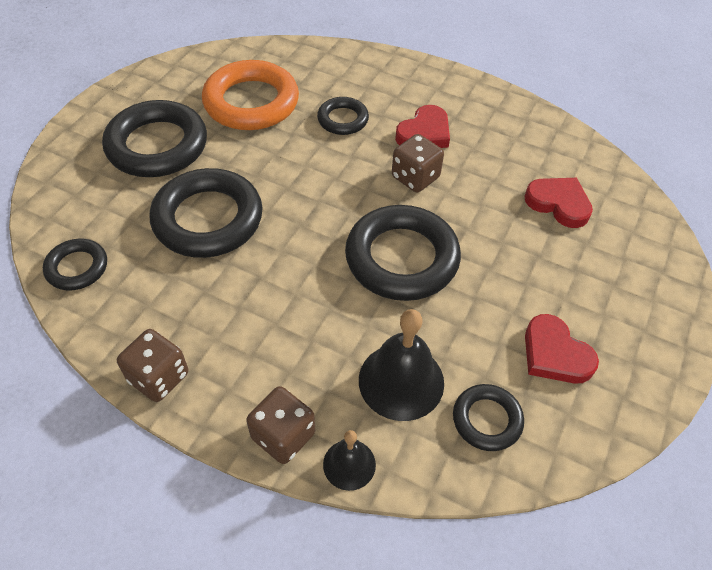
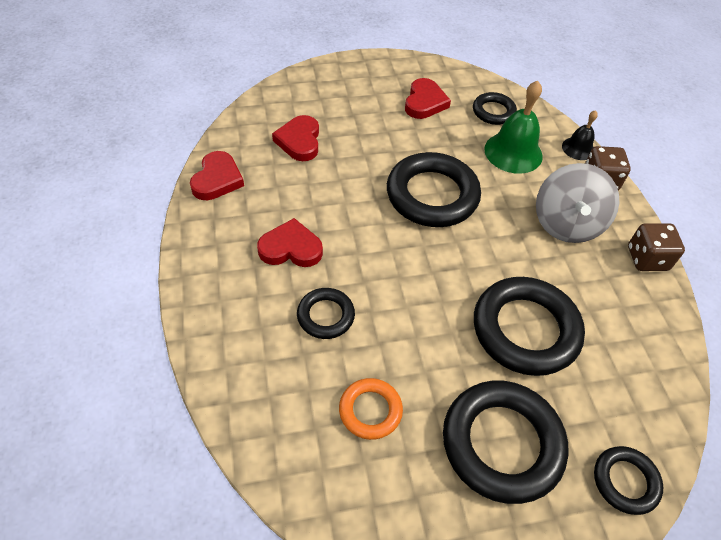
camera: 130 degrees left, 0 degrees up
black ring [43,239,107,290] -> black ring moved to [594,446,663,515]
orange ring [202,60,299,130] -> orange ring [339,378,403,440], size x0.53
black bell [359,309,444,421] -> green bell [484,81,543,174]
brown dice [392,134,444,193] -> none
none -> red heart [190,151,244,200]
none -> grey spinning top [536,163,619,243]

